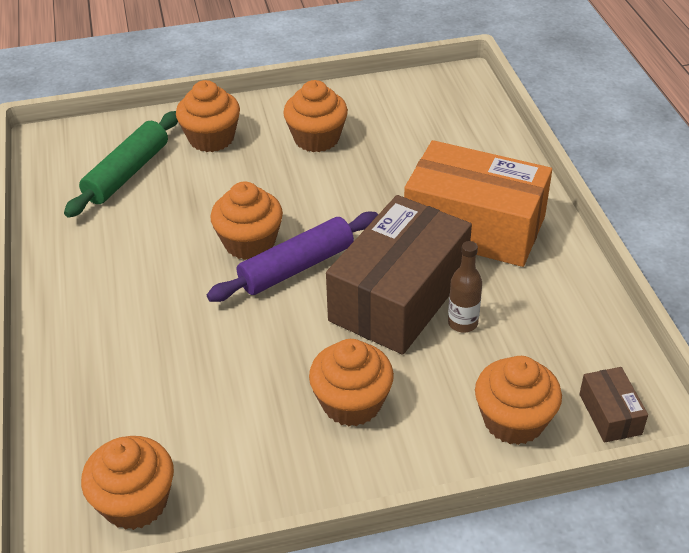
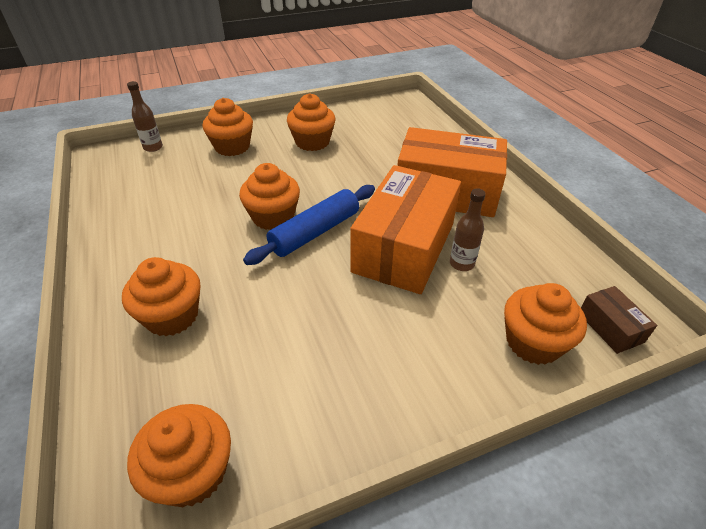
camera: 10 degrees left, 0 degrees up
green rolling pin [64,111,178,218] -> none
purple rolling pin [207,212,378,302] -> blue rolling pin [243,185,375,265]
orange cupcake [309,339,394,426] -> orange cupcake moved to [122,257,200,336]
brown box [326,195,472,355] -> orange box [350,165,461,294]
none -> brown bottle [127,81,163,152]

